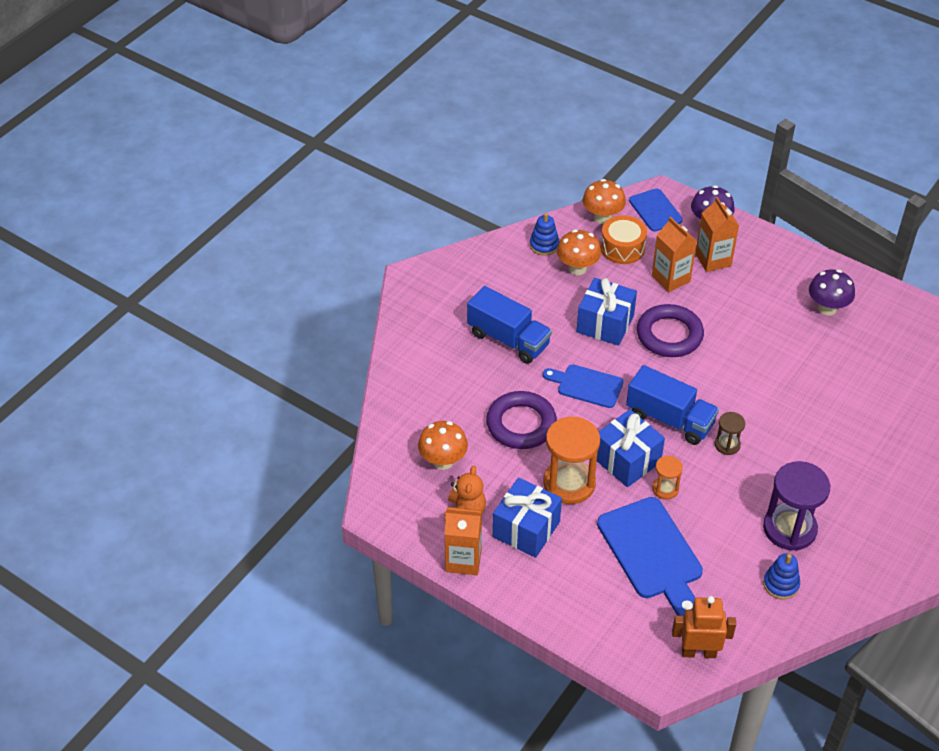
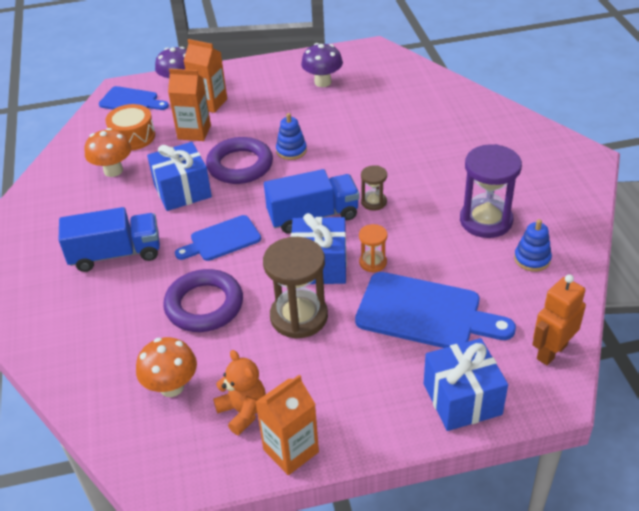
camera: 45 degrees left, 5 degrees down
blue gift [493,478,562,558] -> blue gift moved to [424,338,508,431]
blue stacking toy [530,213,559,256] -> blue stacking toy moved to [276,113,307,160]
orange hourglass [543,416,600,504] -> brown hourglass [263,237,328,339]
orange mushroom [583,179,626,224] -> none

